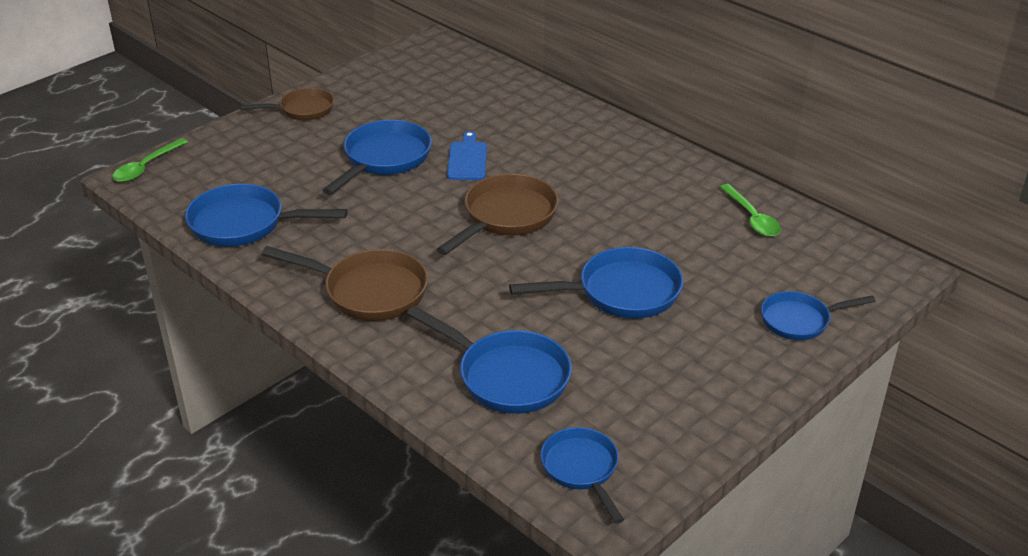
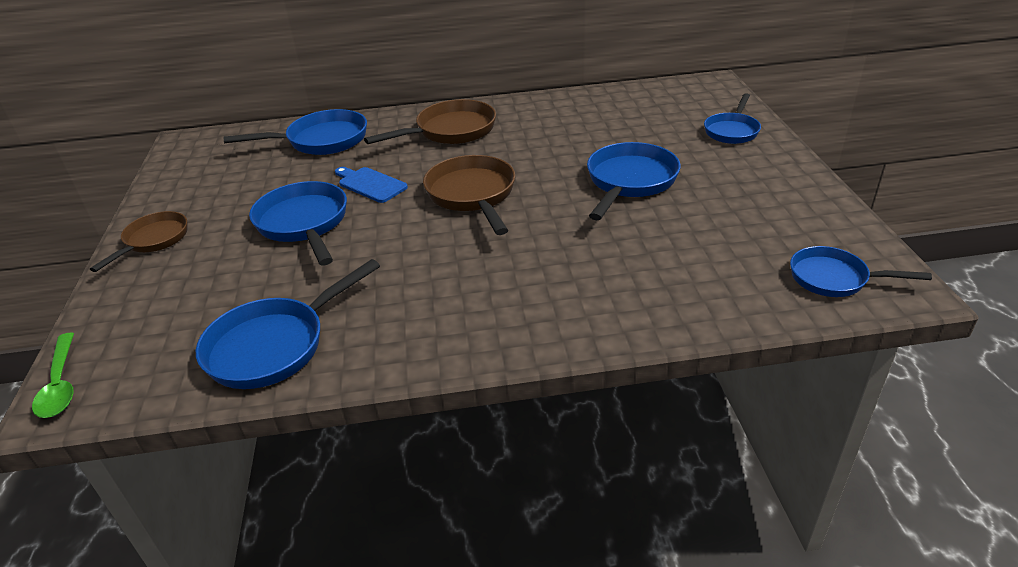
camera: 50 degrees left, 0 degrees up
brown pan [262,246,428,321] -> brown pan moved to [364,99,496,144]
blue pan [407,306,572,414] -> blue pan moved to [224,109,367,155]
green spoon [720,184,781,237] -> none

